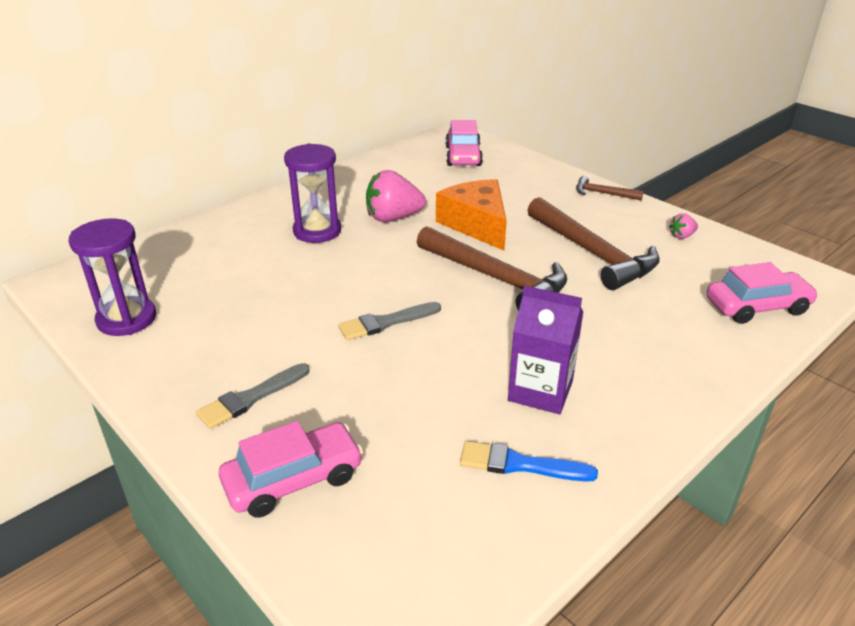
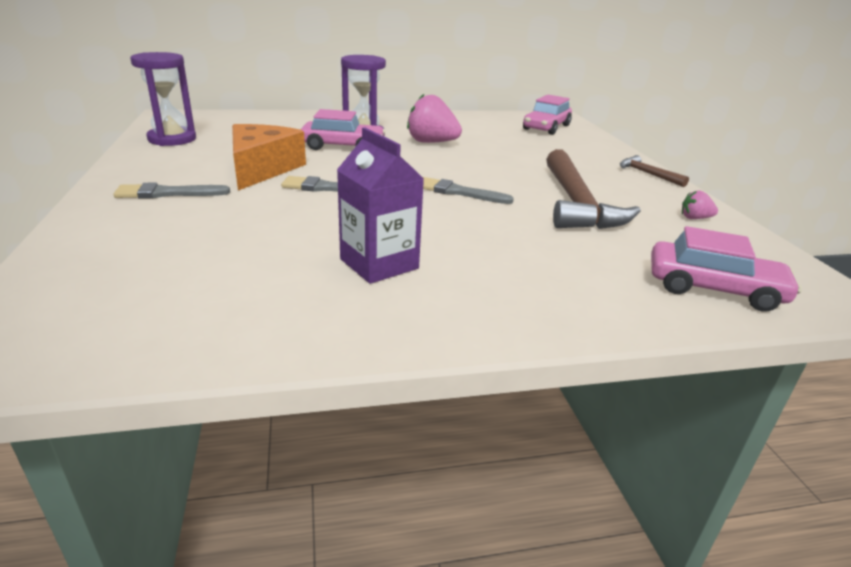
camera: 30 degrees right, 5 degrees down
pink car [219,421,363,518] -> pink car moved to [300,109,385,150]
brown hammer [417,226,567,310] -> grey brush [423,177,514,204]
orange cheese [436,179,507,250] -> orange cheese moved to [232,124,306,190]
blue brush [460,441,598,482] -> none

